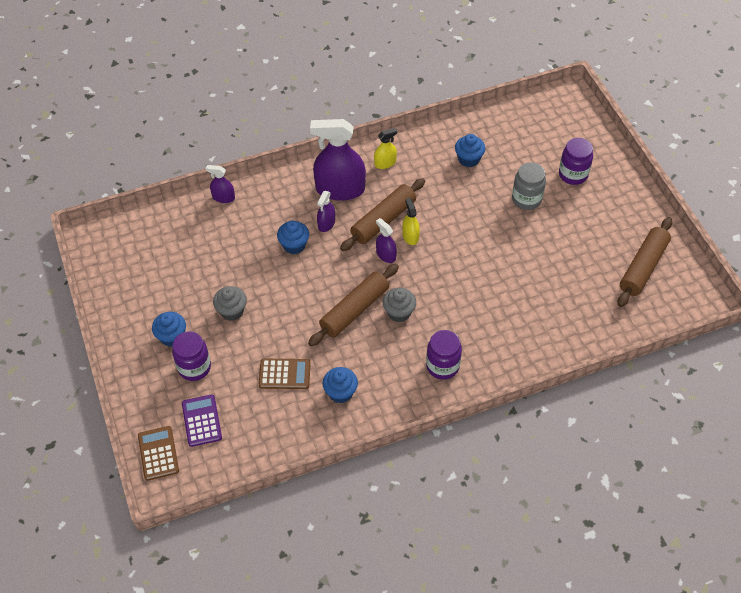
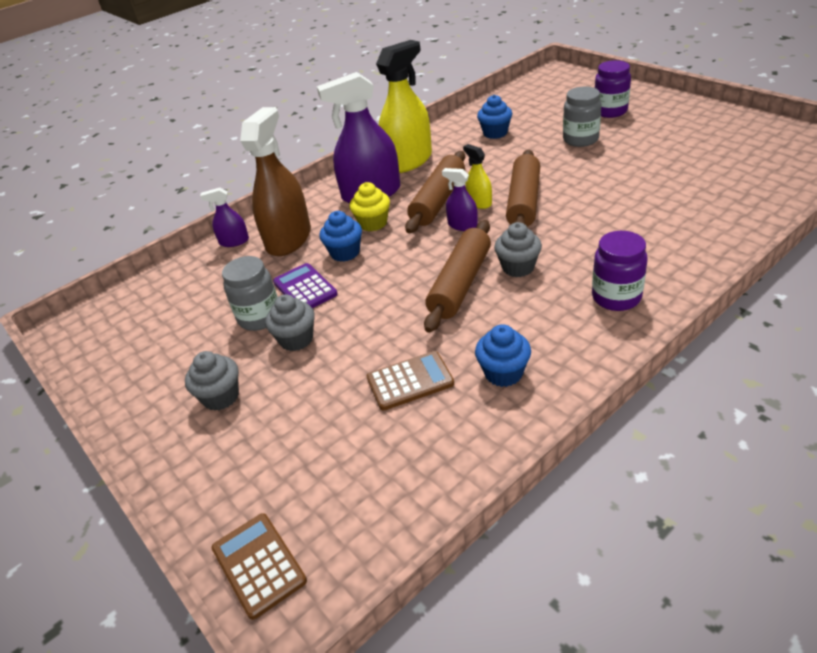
camera: 15 degrees left, 15 degrees down
blue cupcake [152,312,186,347] -> grey cupcake [185,351,239,411]
purple jar [172,331,211,381] -> none
purple calculator [182,394,222,447] -> purple calculator moved to [273,263,338,308]
purple spray bottle [317,191,335,232] -> yellow cupcake [349,182,390,231]
yellow spray bottle [374,128,397,169] -> yellow spray bottle [376,40,432,173], size x2.11
brown rolling pin [618,217,672,307] -> brown rolling pin moved to [506,150,540,227]
none -> grey jar [222,256,278,331]
none -> brown spray bottle [240,107,311,256]

